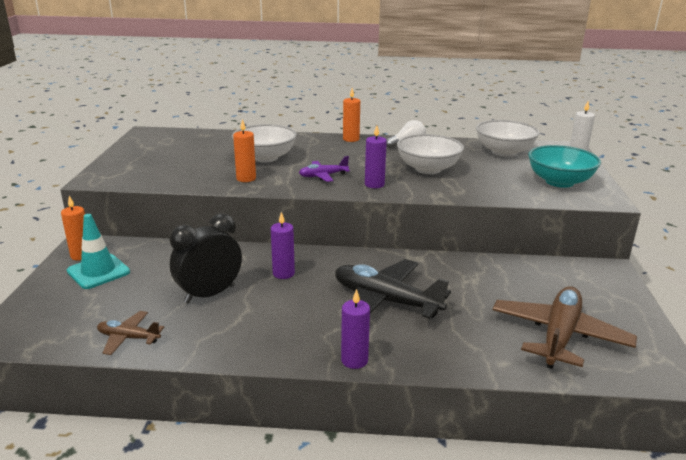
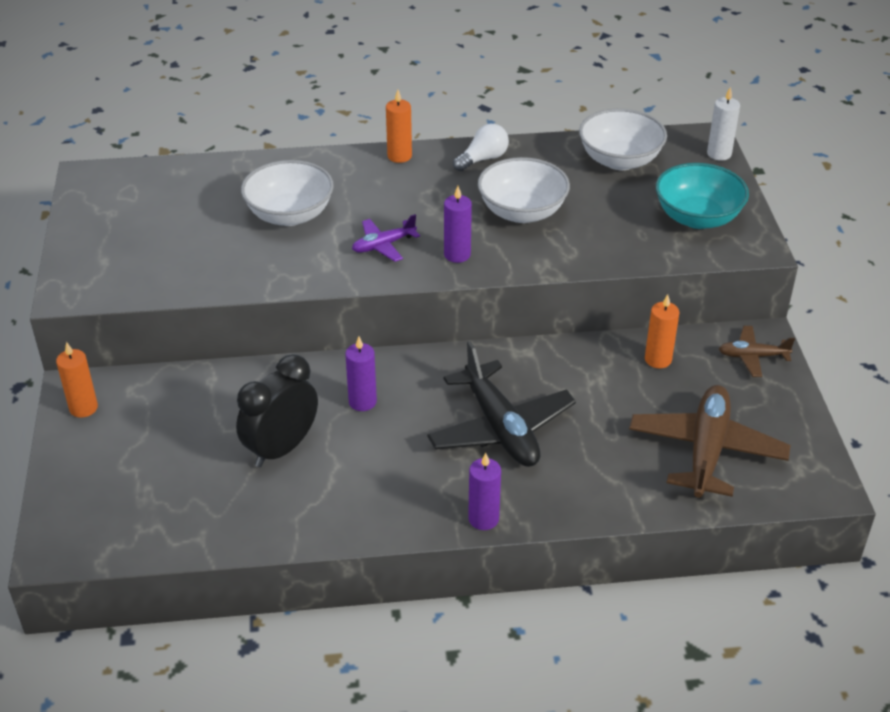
camera: 10 degrees left, 15 degrees up
turquoise traffic cone [67,214,130,289] -> none
brown plane [97,311,164,355] -> brown plane moved to [719,326,795,377]
orange candle [233,119,256,182] -> orange candle moved to [645,294,679,369]
black plane [335,259,451,319] -> black plane turned 135 degrees counterclockwise [427,341,576,467]

